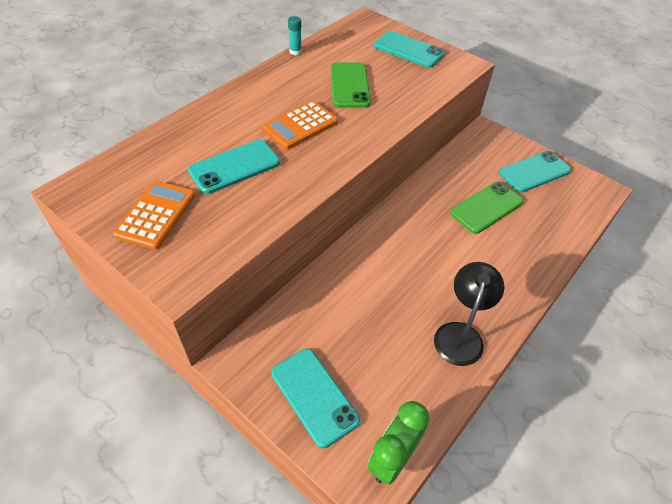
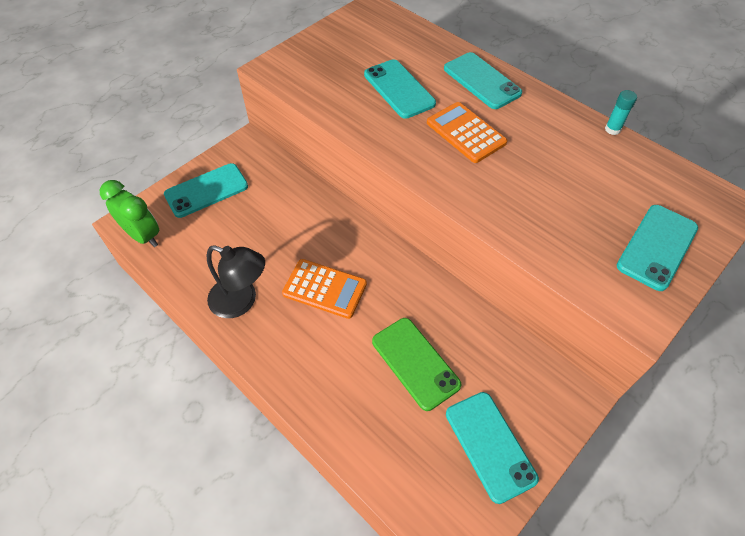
camera: 95 degrees right, 5 degrees up
orange calculator [113,181,195,250] -> orange calculator moved to [282,259,367,319]
green phone [330,62,371,108] -> none
none -> turquoise phone [444,52,522,109]

